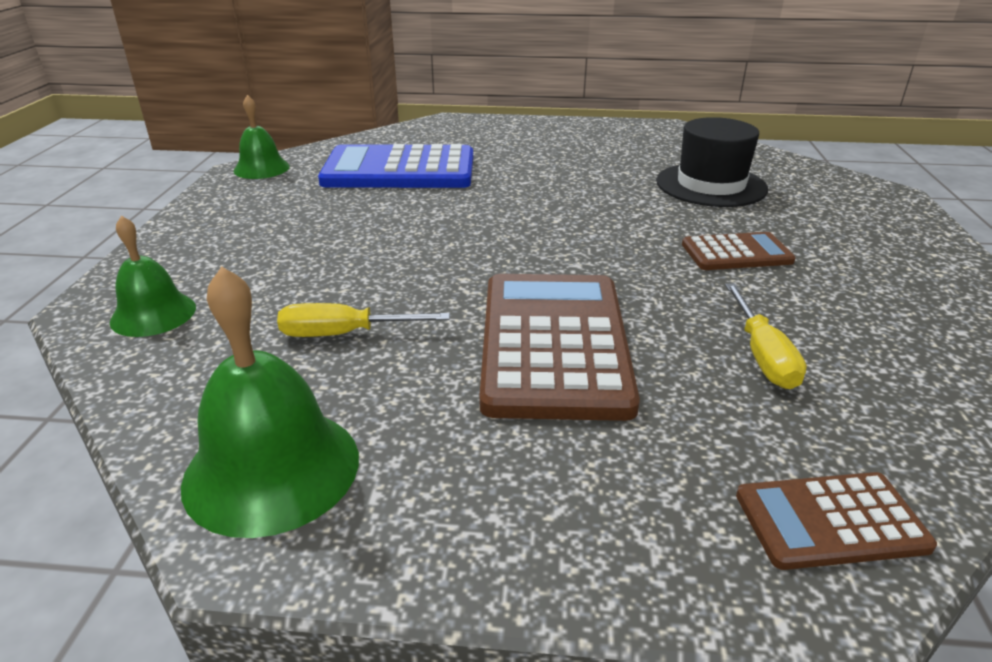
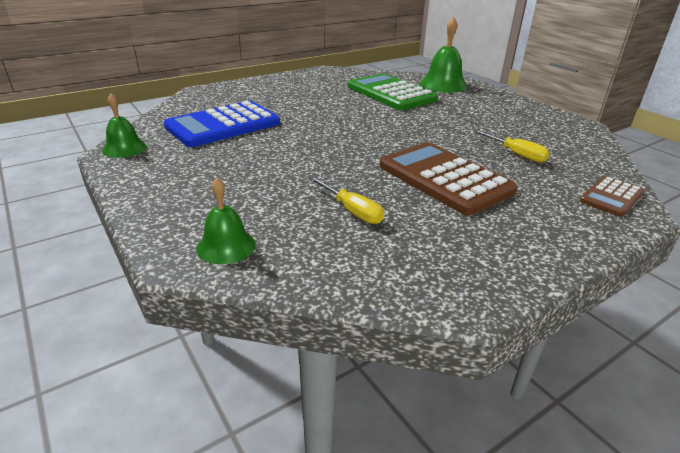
camera: 40 degrees left, 0 degrees up
green bell [181,266,359,538] -> green bell moved to [420,17,468,93]
yellow screwdriver [277,303,450,337] -> yellow screwdriver turned 90 degrees counterclockwise [309,176,384,224]
black hat [656,117,768,207] -> green calculator [348,73,438,110]
brown calculator [682,232,796,270] -> none

